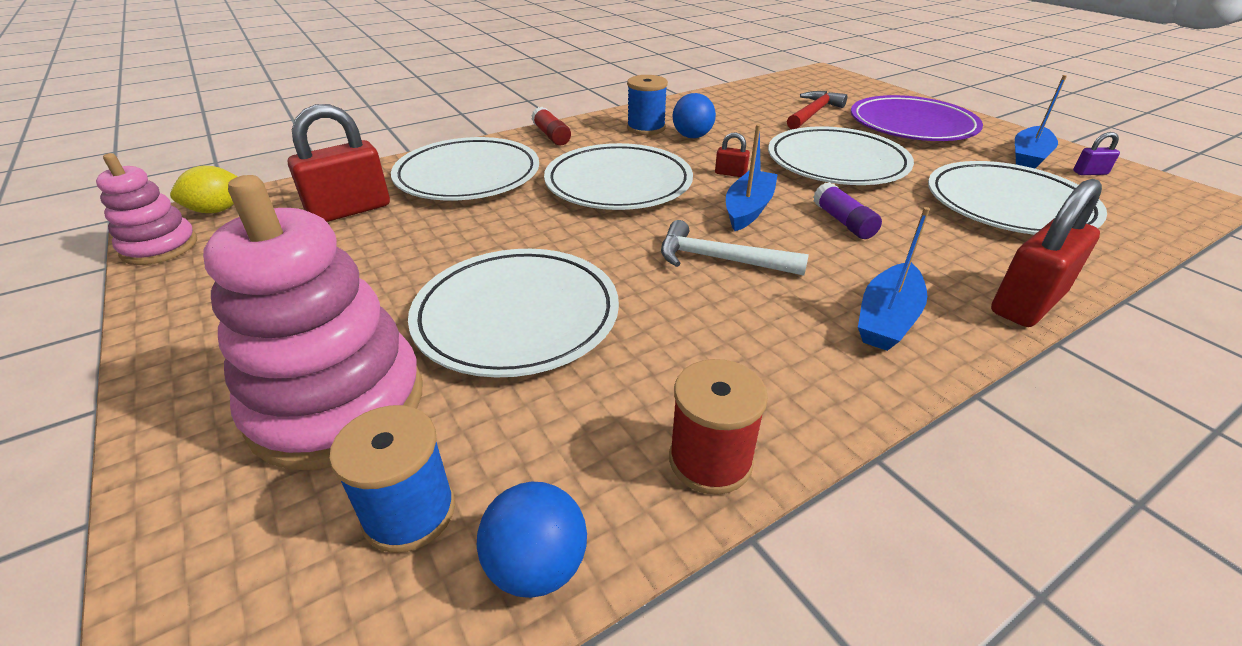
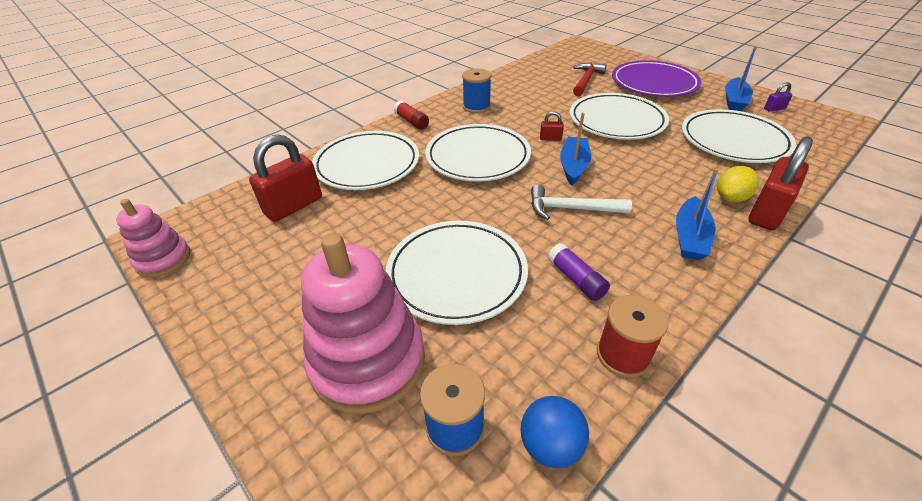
camera: 10 degrees left, 5 degrees up
yellow lemon [170,166,238,213] -> yellow lemon moved to [717,166,759,202]
blue ball [672,93,716,138] -> none
purple glue stick [813,182,882,239] -> purple glue stick moved to [548,243,610,301]

